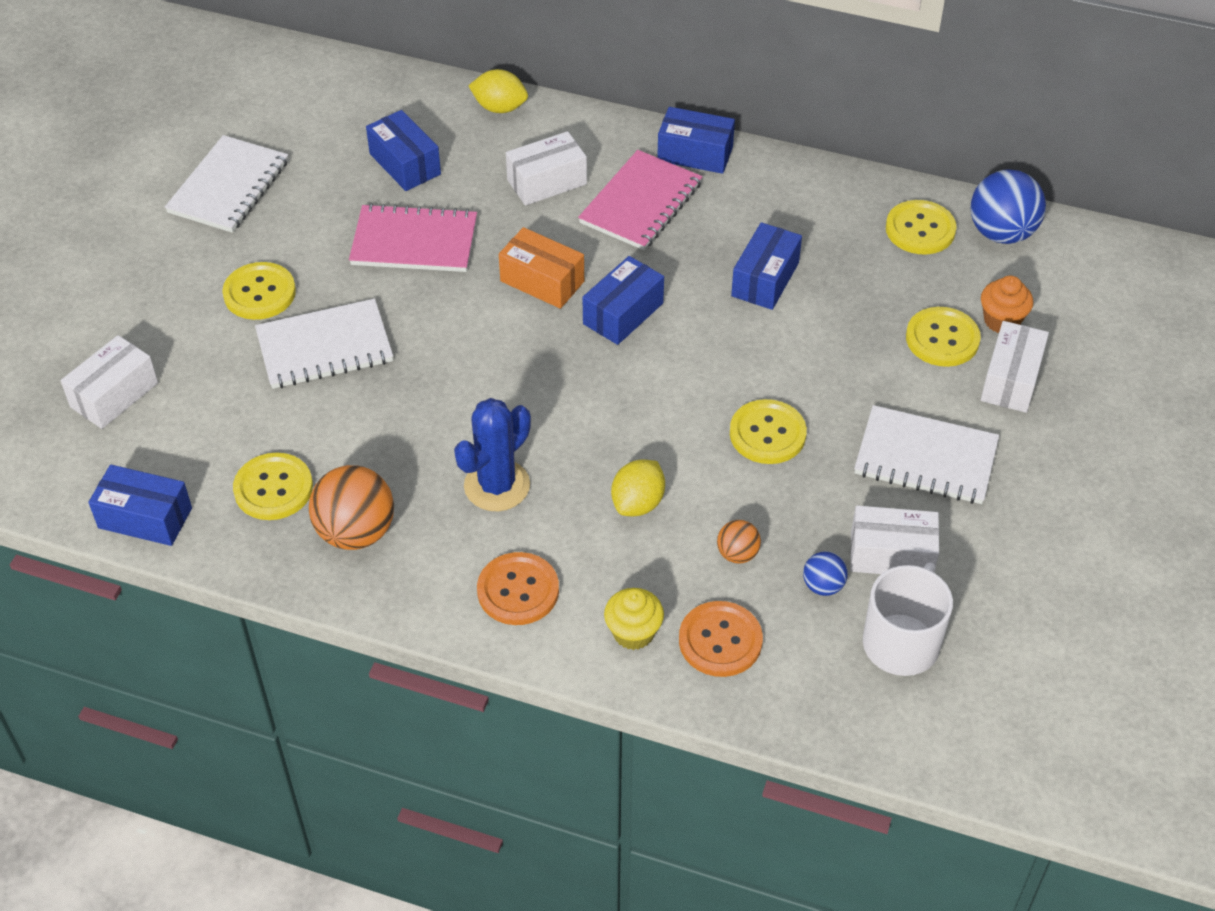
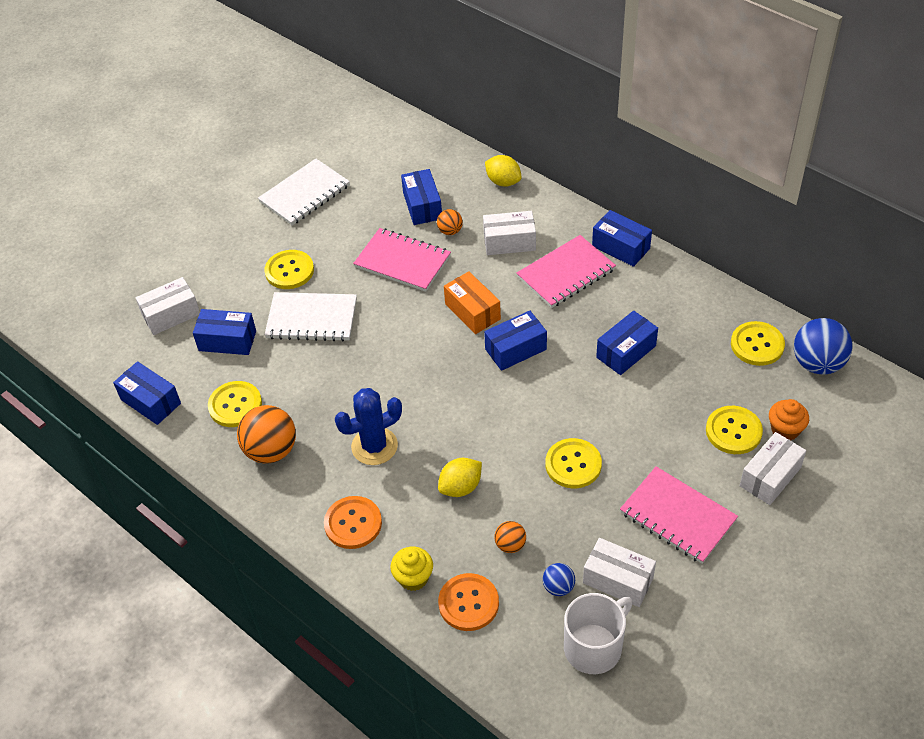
camera: 25 degrees right, 0 degrees up
white notebook [854,405,999,504] -> pink notebook [620,467,738,564]
none -> blue box [193,309,256,355]
none -> orange ball [437,209,463,235]

